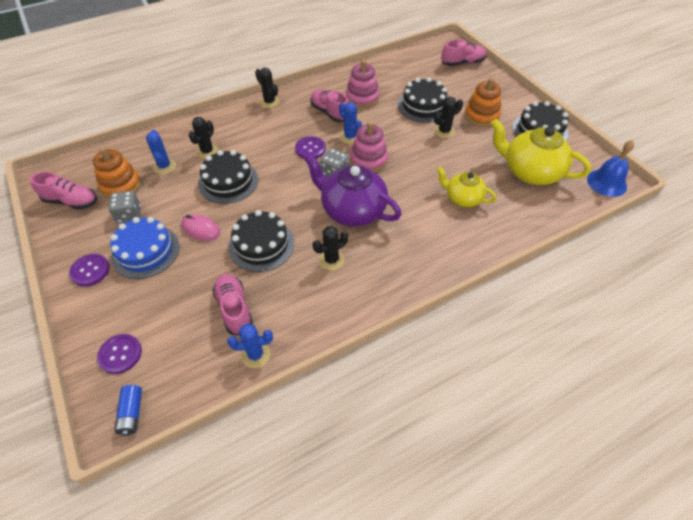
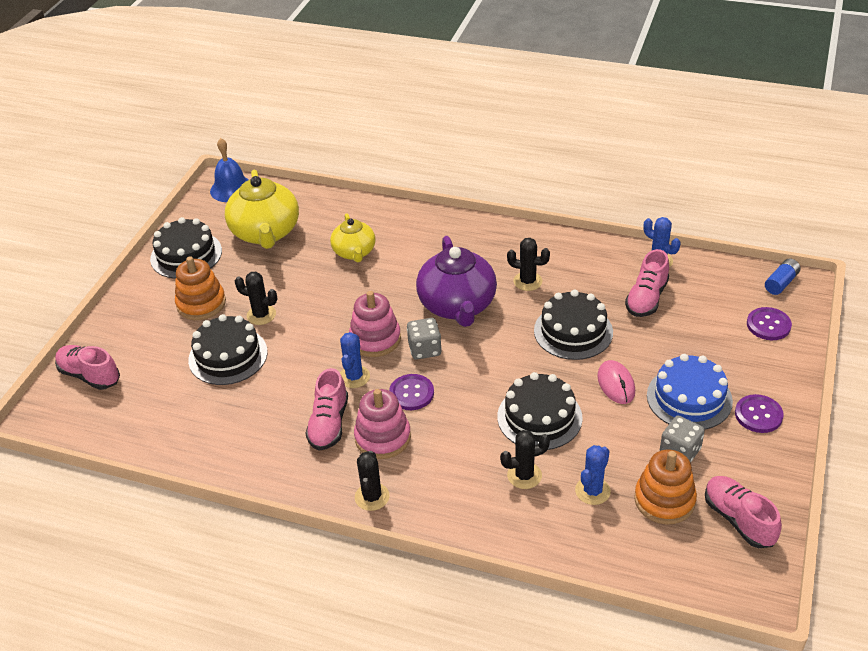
camera: 130 degrees left, 10 degrees down
pink stacking toy [346,60,380,108] -> pink stacking toy moved to [354,389,411,459]

